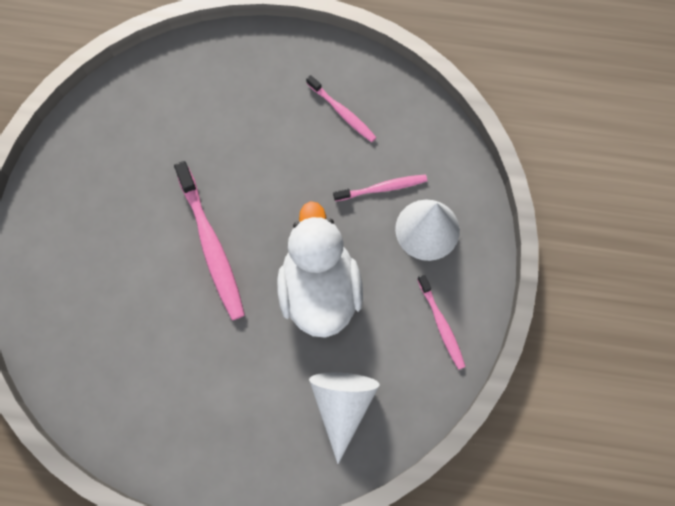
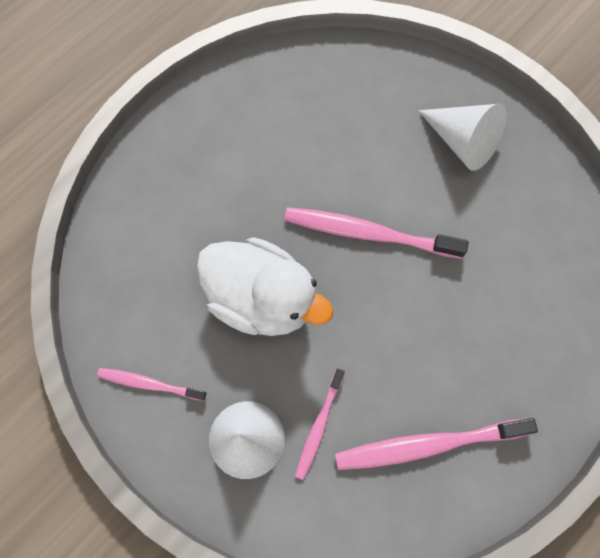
camera: 125 degrees right, 0 degrees up
pink toothbrush [306,75,377,142] -> pink toothbrush [335,418,538,470], size x1.74
white cone [309,372,380,464] -> white cone moved to [418,104,507,171]

